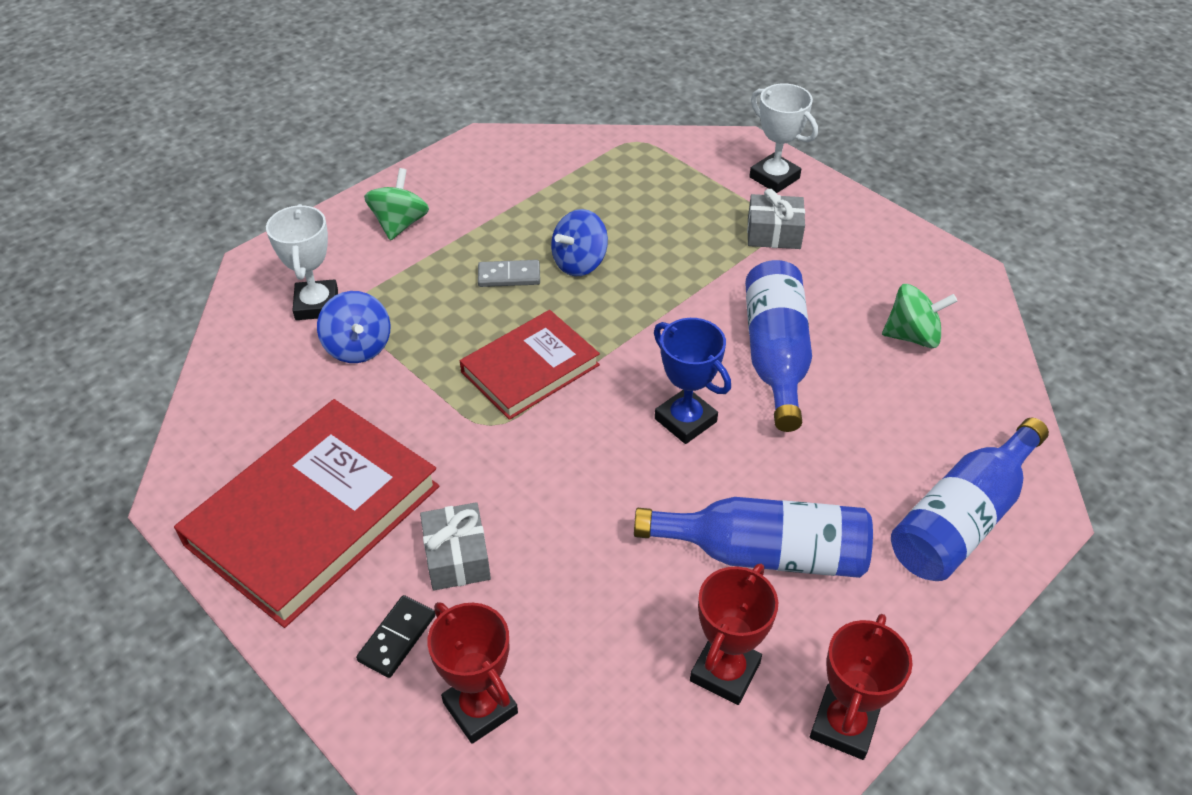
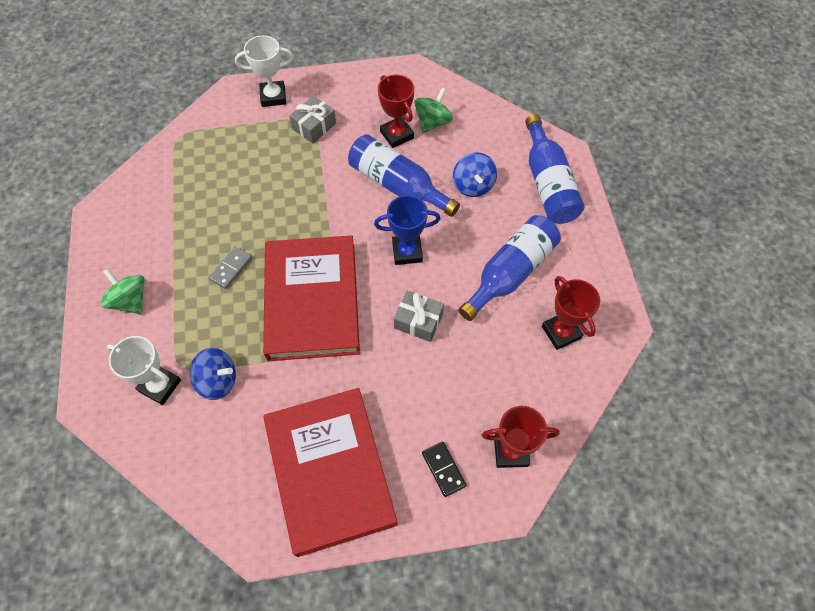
camera: 55 degrees left, 15 degrees up
grey gift [420,502,491,590] -> grey gift moved to [394,291,444,342]
red book [460,310,600,420] -> red book [263,236,360,361], size x1.64
blue spinning top [551,209,608,276] -> blue spinning top moved to [453,152,497,197]
red trophy [810,614,913,760] -> red trophy moved to [378,74,414,148]

